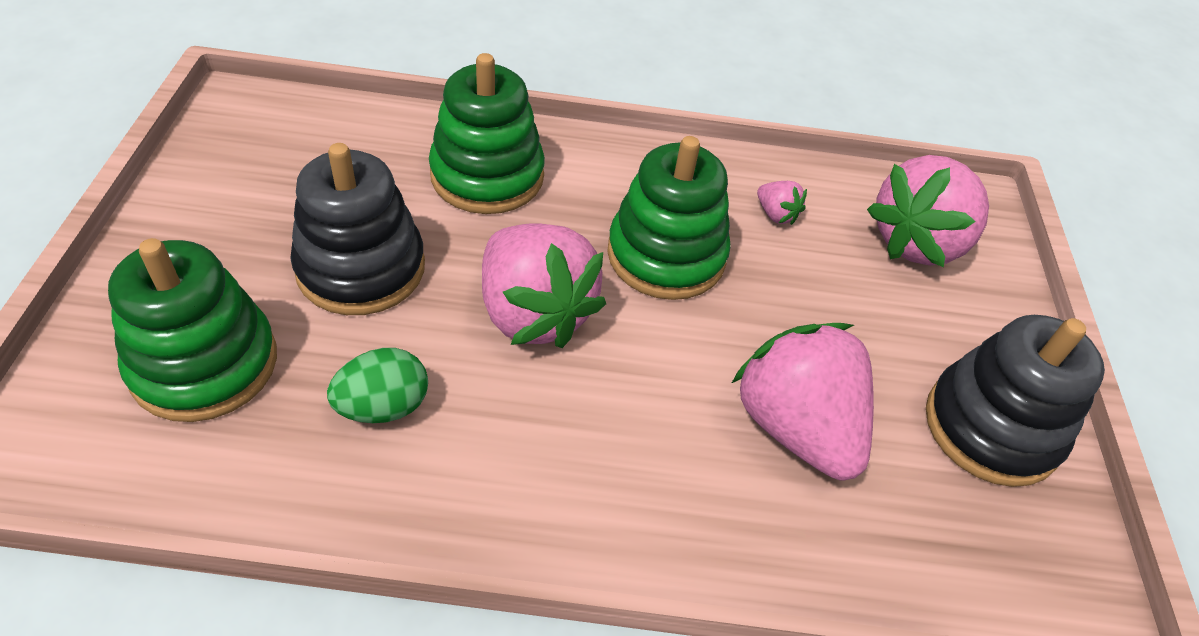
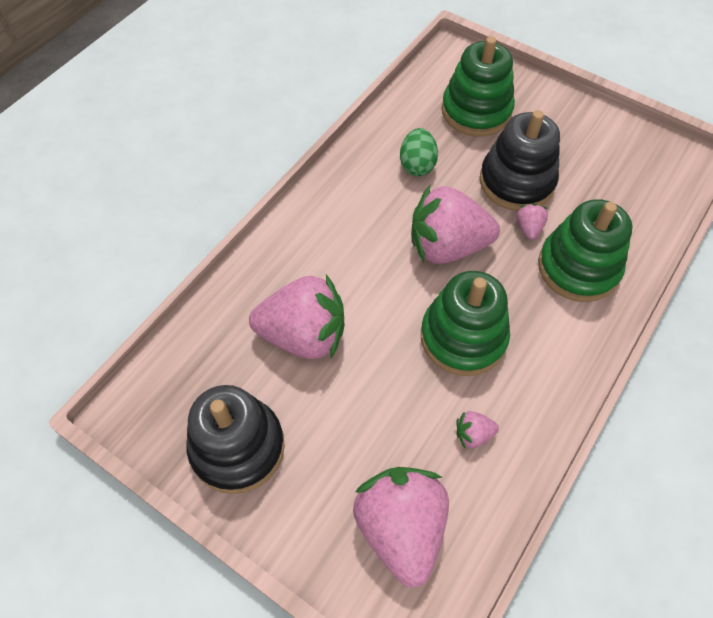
camera: 125 degrees right, 10 degrees up
none -> pink strawberry [516,204,548,240]

